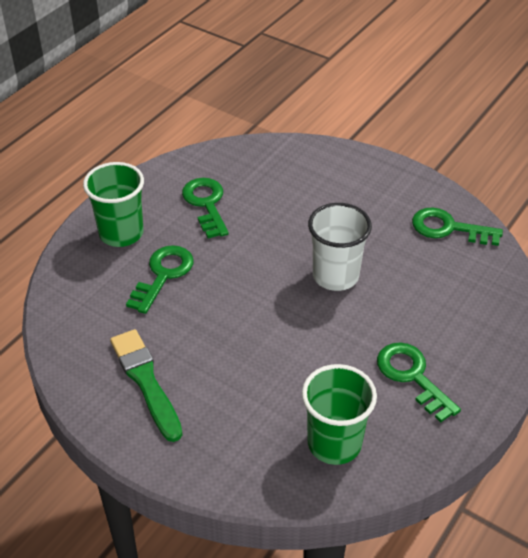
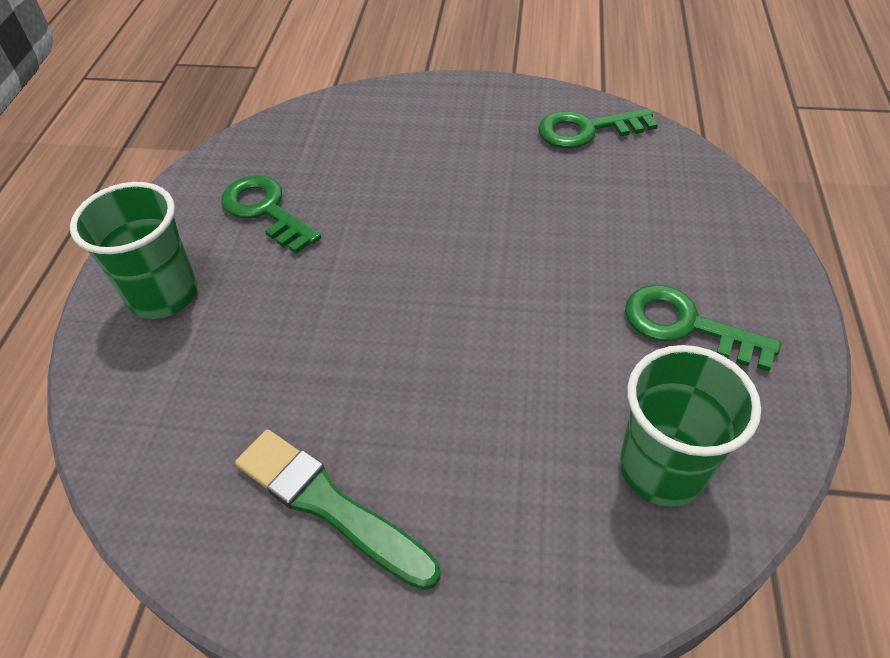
camera: 25 degrees left, 5 degrees up
green key [126,245,194,314] -> none
white cup [308,203,372,291] -> none

